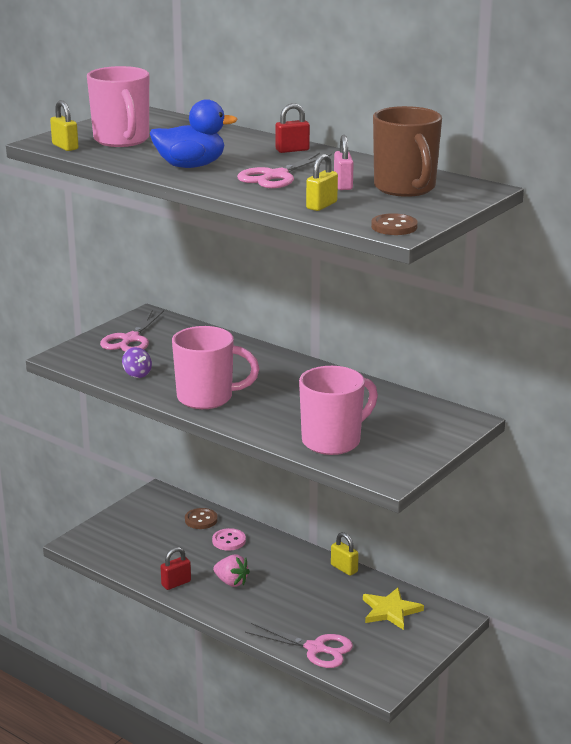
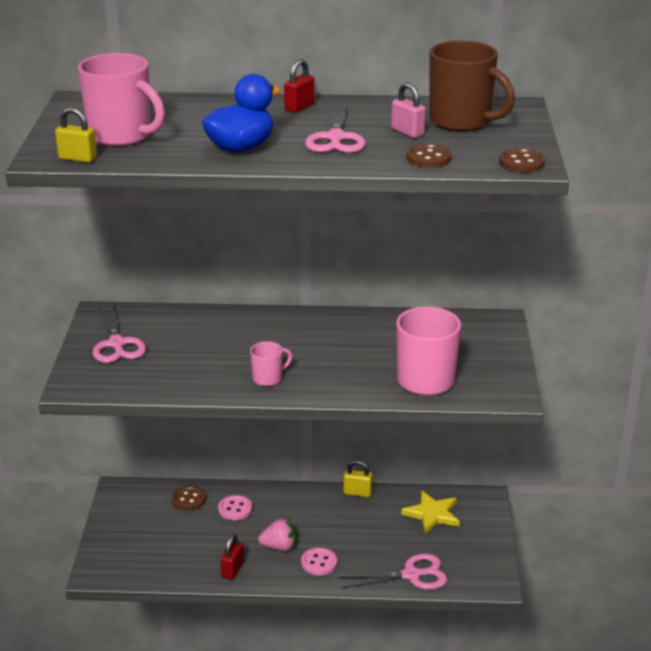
camera: 35 degrees left, 5 degrees up
purple spinning top [122,347,152,378] -> none
pink mug [172,326,260,409] -> pink mug [250,341,292,386], size x0.51
yellow padlock [306,154,338,211] -> brown button [406,144,451,168]
none -> pink button [301,547,337,575]

